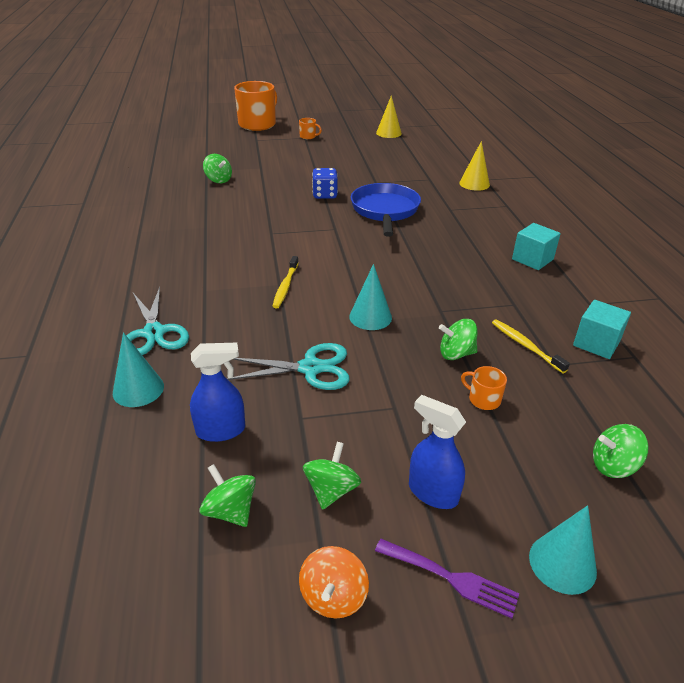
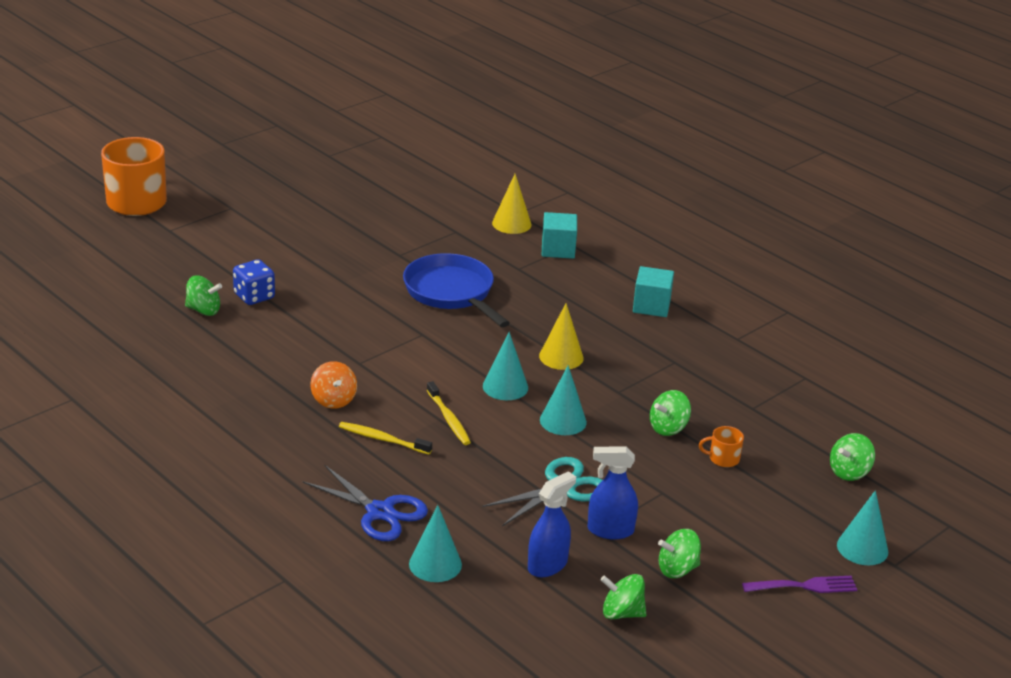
camera: 35 degrees left, 5 degrees down
turquoise scissors [126,287,189,355] -> blue scissors [302,465,428,541]
orange mug [299,118,322,139] -> none
orange spinning top [299,546,369,619] -> orange spinning top moved to [310,361,357,409]
green spinning top [303,442,361,510] -> green spinning top turned 90 degrees counterclockwise [658,529,701,578]
blue dice [312,168,338,199] -> blue dice moved to [233,259,275,305]
yellow cone [376,95,402,138] -> yellow cone moved to [539,303,584,370]
blue spray bottle [409,395,466,509] -> blue spray bottle moved to [588,446,638,540]
yellow toothbrush [492,319,570,373] -> yellow toothbrush moved to [339,422,432,455]
turquoise cube [573,300,631,359] -> turquoise cube moved to [542,212,577,259]
none -> turquoise cone [483,332,528,400]

